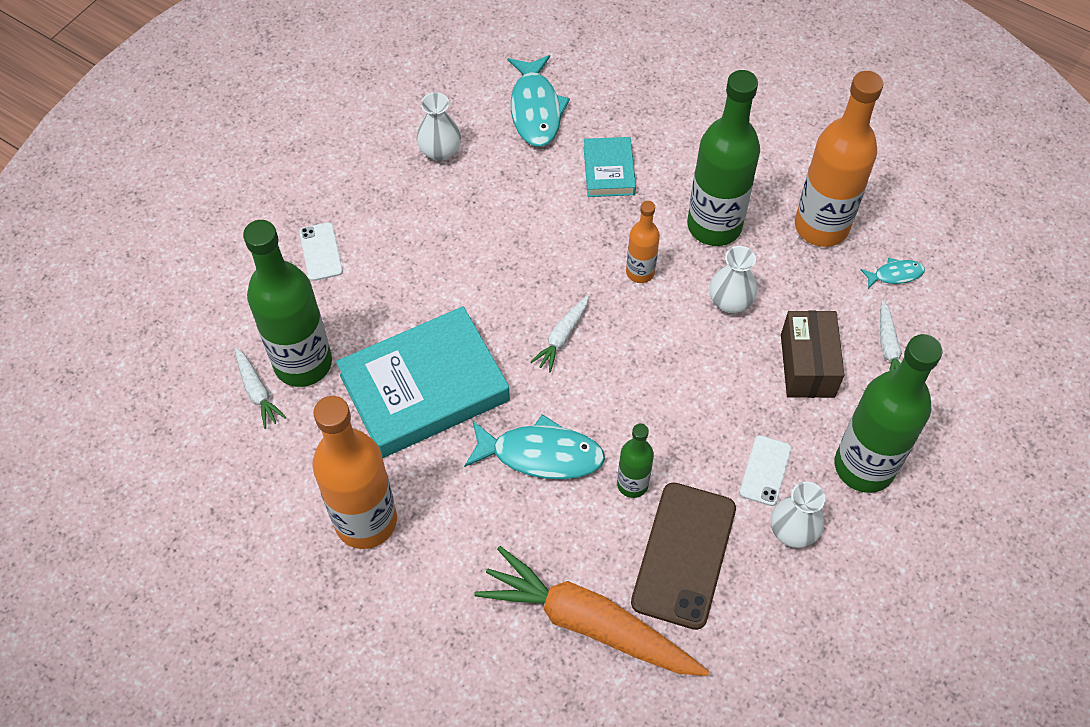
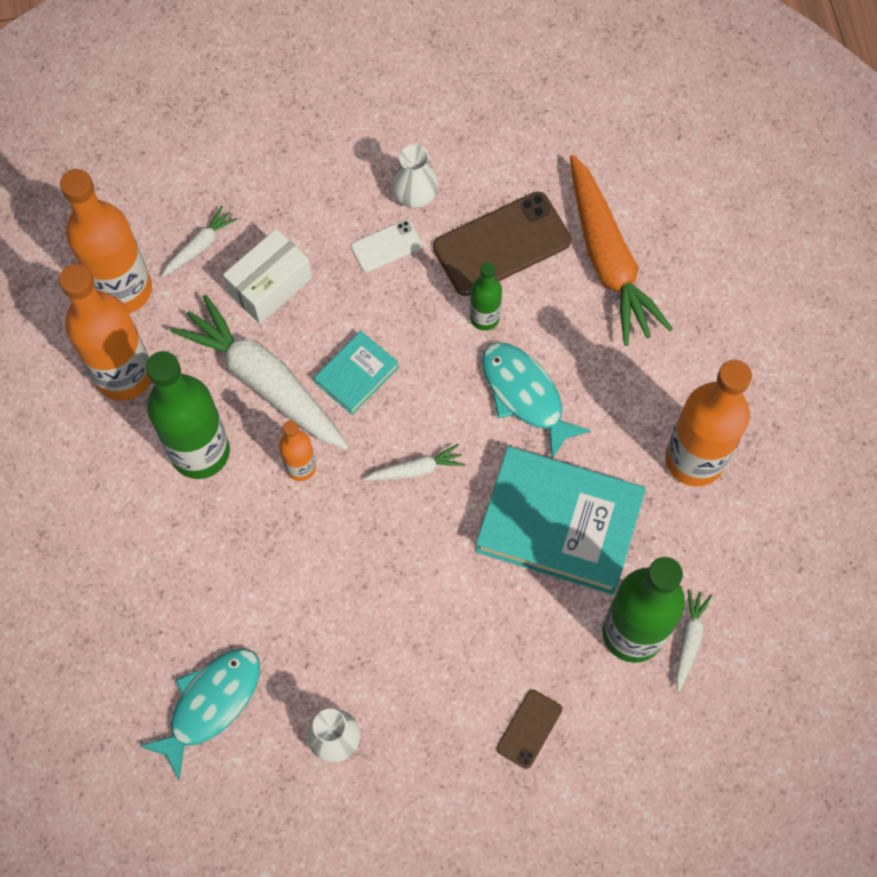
camera: 135 degrees left, 10 degrees up
white phone [299,222,343,281] -> brown phone [496,689,562,769]
turquoise book [583,137,636,197] -> turquoise book moved to [314,331,399,415]
white vase [709,246,757,313] -> white carrot [170,295,349,450]
brown box [781,311,844,398] -> white box [223,229,312,324]
green bottle [835,334,942,493] -> none
turquoise fish [861,258,925,289] -> orange bottle [60,169,152,313]

